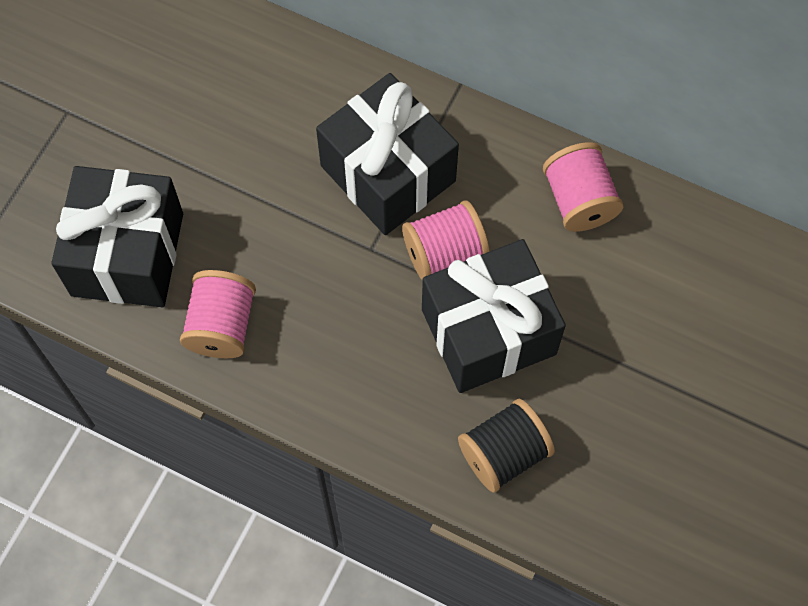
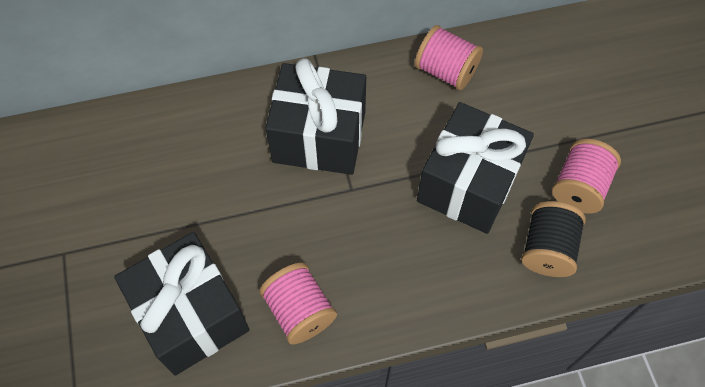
camera: 40 degrees left, 5 degrees down
pink spool [402,200,489,281] -> pink spool moved to [552,139,621,214]

